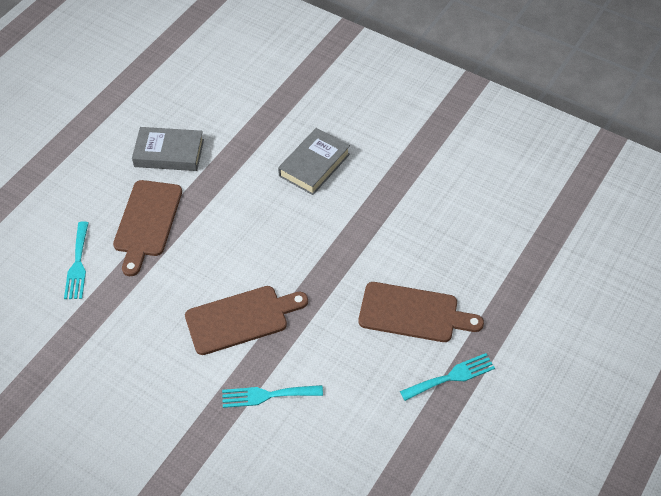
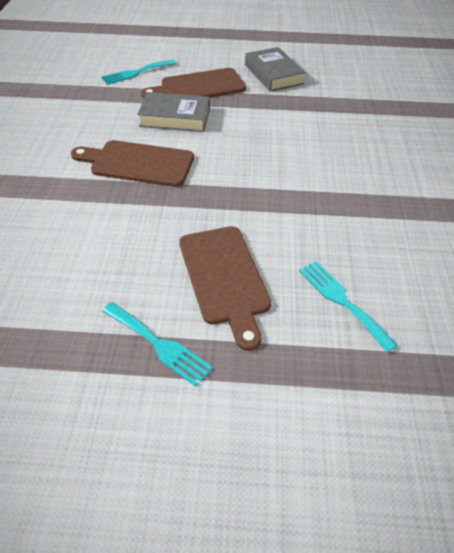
camera: 60 degrees right, 5 degrees down
brown cutting board [185,286,308,355] -> brown cutting board turned 150 degrees clockwise [71,140,194,187]
turquoise fork [222,385,323,408] -> turquoise fork moved to [299,261,397,352]
grey book [278,128,350,195] -> grey book moved to [137,92,210,132]

